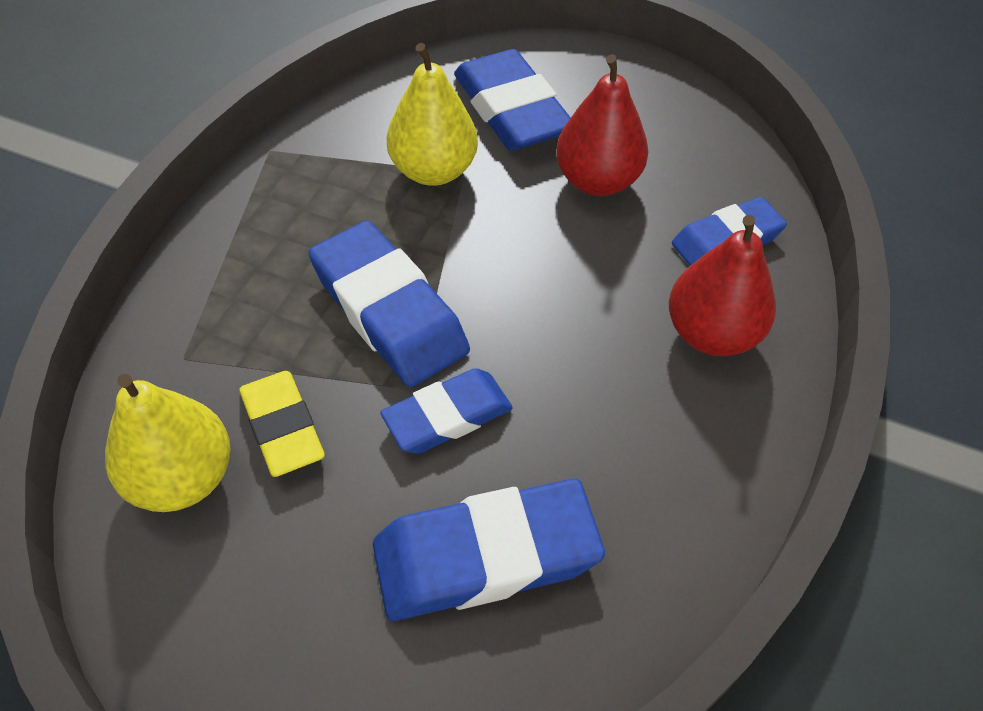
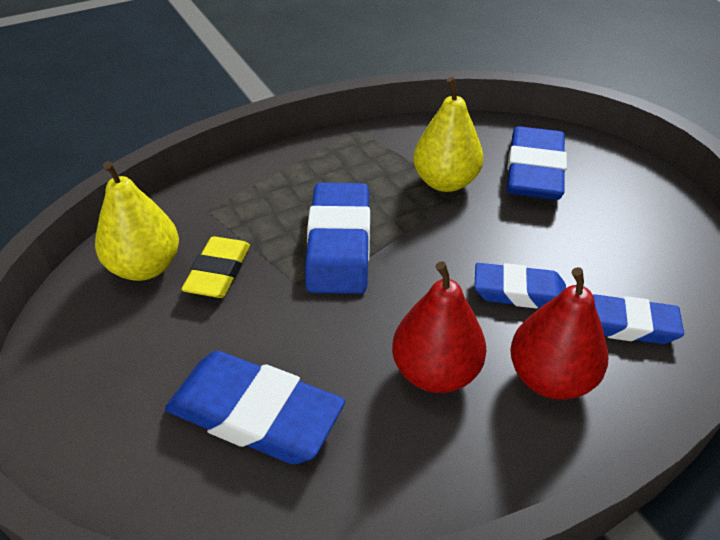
camera: 40 degrees right, 10 degrees down
blue eraser [380,368,513,454] -> blue eraser moved to [474,263,566,309]
red pear [556,54,648,196] -> red pear moved to [392,261,486,393]

